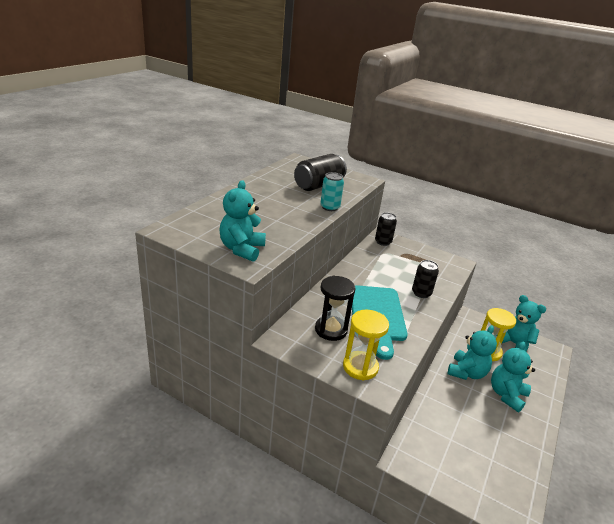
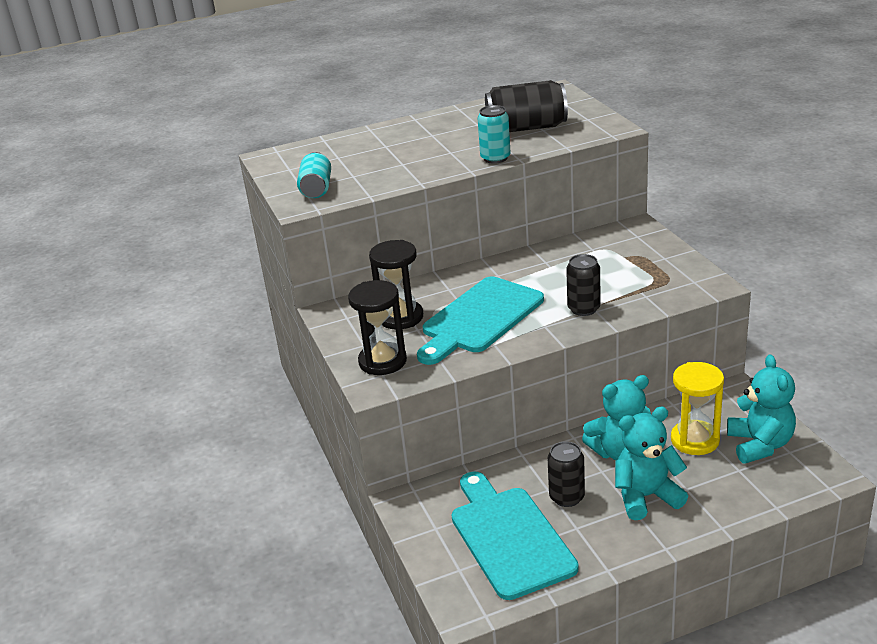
camera: 45 degrees right, 0 degrees up
turquoise teddy bear [219,180,266,262] -> turquoise can [297,152,331,198]
yellow hourglass [343,310,389,381] -> black hourglass [348,280,407,375]
black can [375,212,397,246] -> black can moved to [548,441,585,507]
none -> turquoise cutting board [451,471,579,600]

